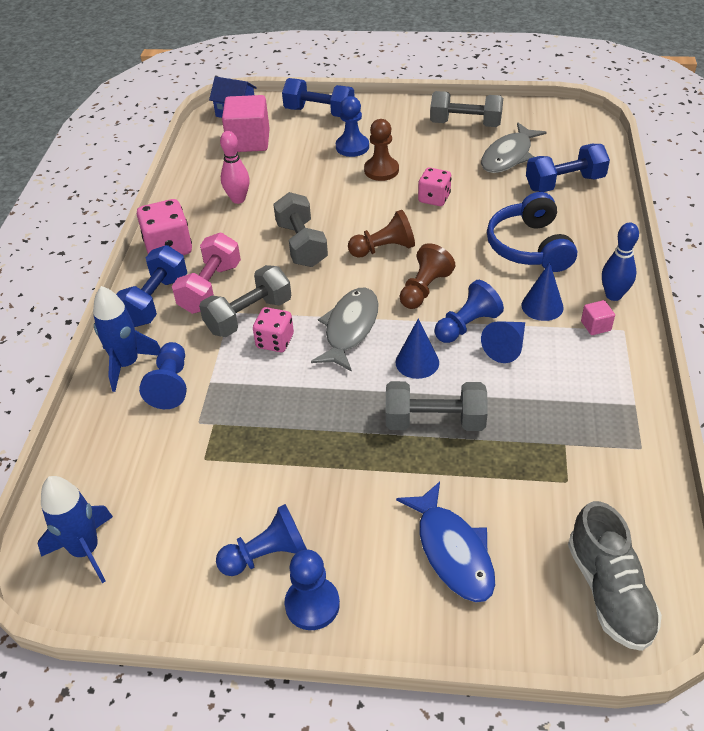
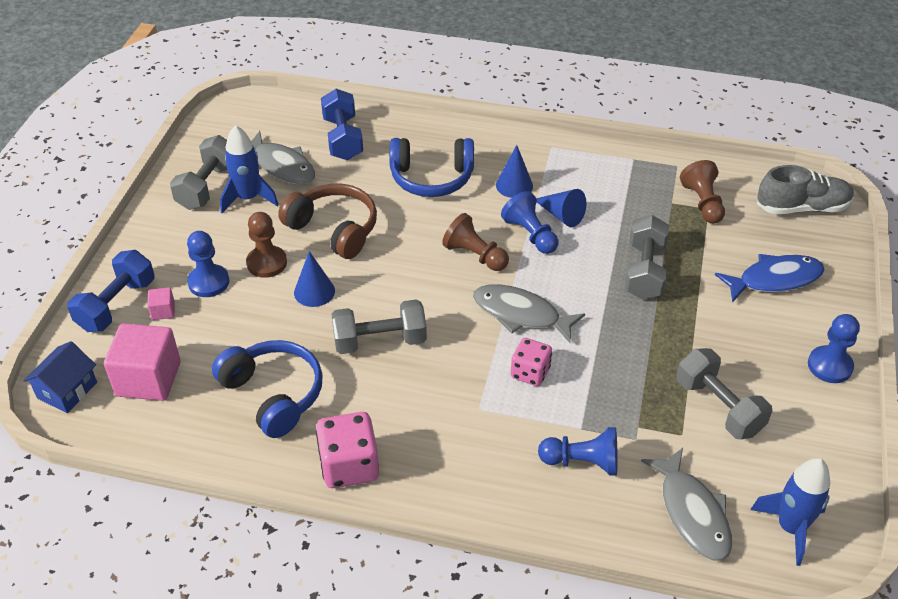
camera: 85 degrees left, 0 degrees up
blue rocket [93,286,161,392] -> blue rocket moved to [220,125,278,213]
blue dumbbell [116,245,187,327] -> none
pink dumbbell [172,233,241,314] -> none
grey dumbbell [199,265,291,337] -> grey dumbbell moved to [676,348,772,440]
blue pawn [216,504,307,576] -> none
pink bowling pin [220,131,250,204] -> blue headphones [212,340,323,438]
brown pawn [348,210,415,258] -> brown pawn moved to [680,160,725,224]
blue cone [396,318,439,379] -> blue cone moved to [294,251,335,307]
pink dice [418,168,451,206] -> brown headphones [278,184,377,259]
pink cube [581,300,615,335] -> pink cube moved to [147,287,175,320]
blue bowling pin [602,223,639,301] -> none
none -> grey fish [641,448,732,561]

